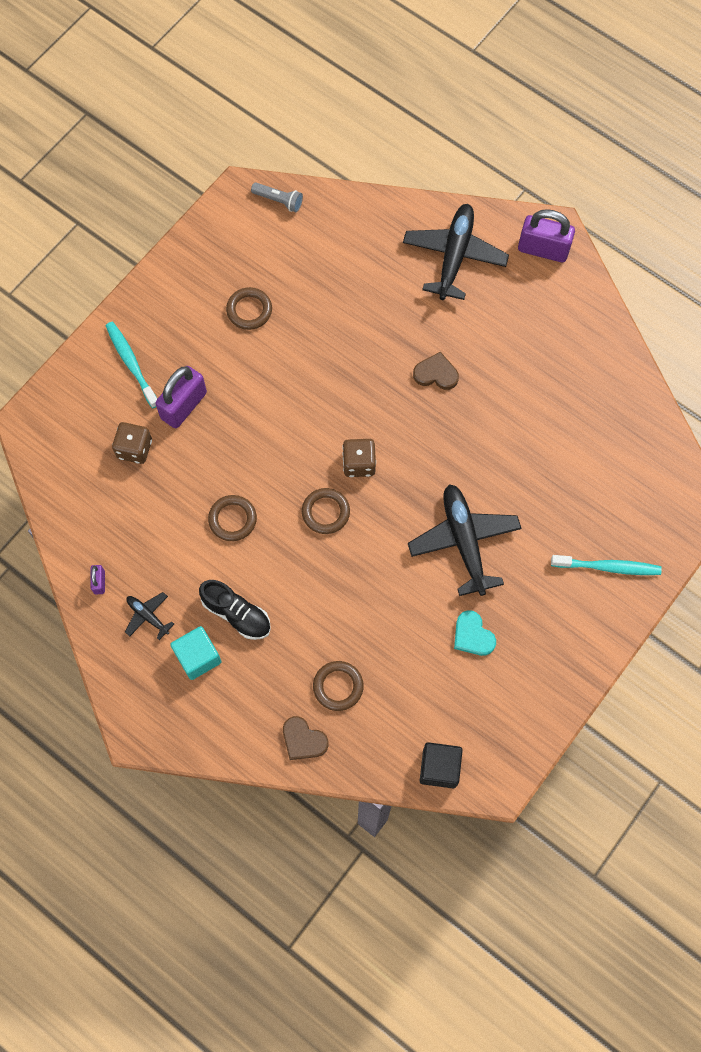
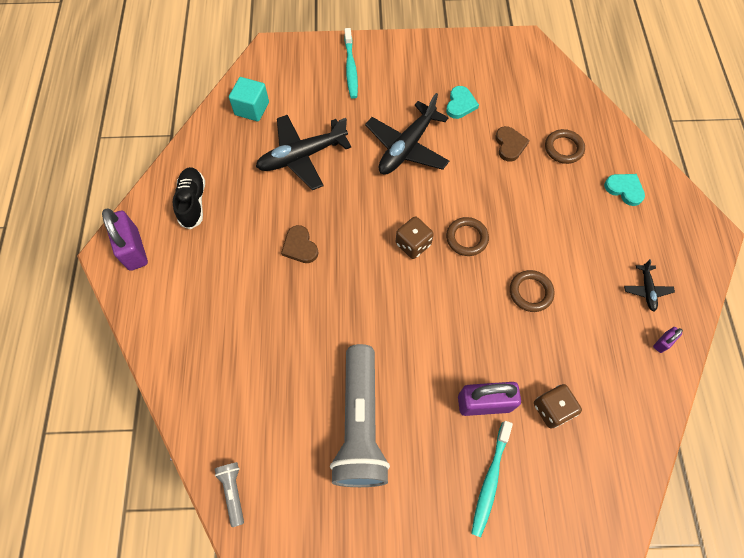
camera: 130 degrees left, 5 degrees down
turquoise cube [170,626,221,680] -> turquoise cube moved to [229,77,269,121]
black shoe [199,580,271,640] -> black shoe moved to [173,167,205,230]
brown ring [226,287,272,330] -> grey flashlight [330,344,390,487]
brown heart [283,716,329,760] -> brown heart moved to [495,126,530,162]
black plane [403,204,509,300] -> black plane moved to [256,115,351,190]
black cube [420,742,463,788] -> none
turquoise toothbrush [551,555,662,575] -> turquoise toothbrush turned 150 degrees counterclockwise [344,28,358,99]
none -> turquoise heart [604,174,645,206]

